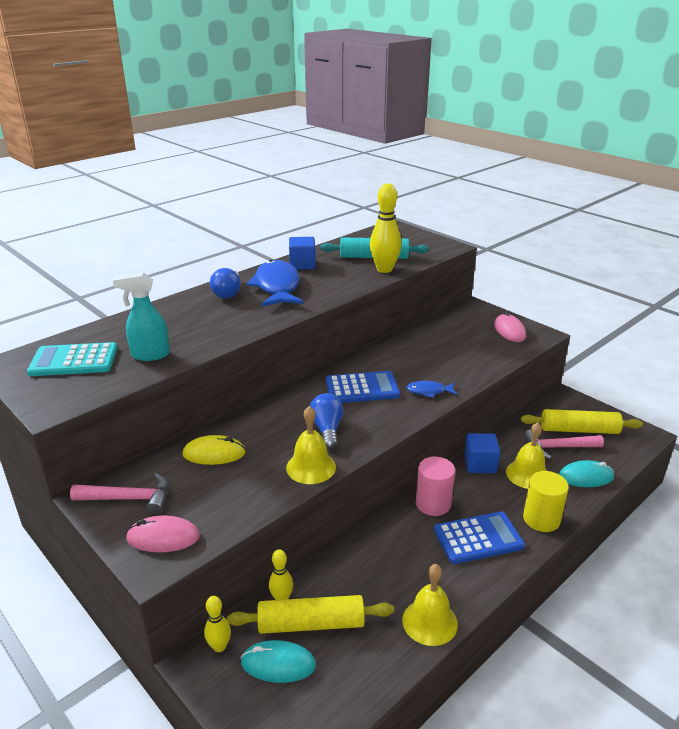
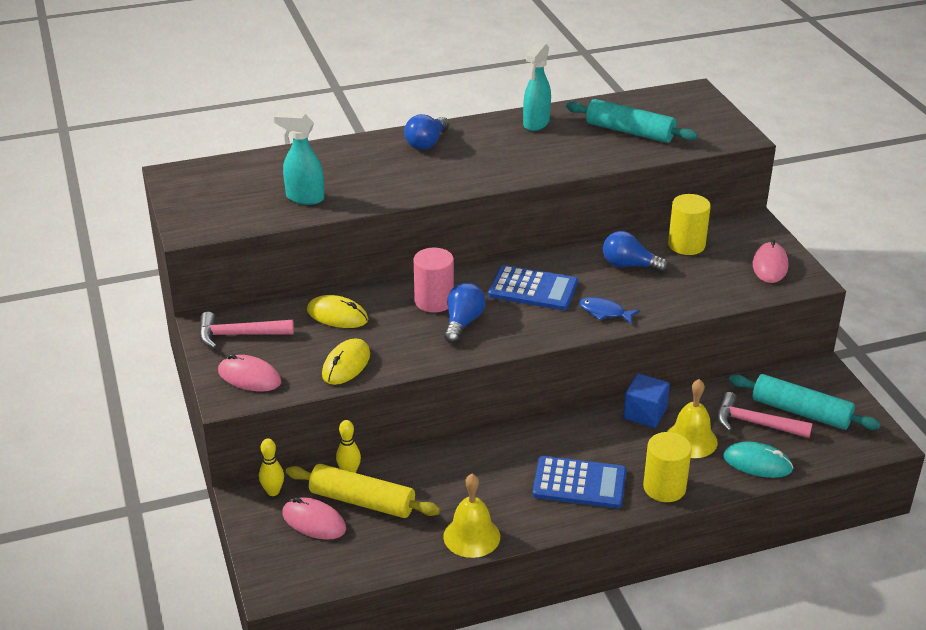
camera: 25 degrees right, 5 degrees up
turquoise calculator [27,342,118,376] -> none
pink hammer [70,473,169,515] -> pink hammer turned 150 degrees clockwise [199,312,294,349]
turquoise mouse [241,640,316,683] -> pink mouse [282,497,346,540]
blue fish [246,260,303,307] -> none
yellow bell [286,406,336,484] -> none
blue cube [289,237,316,270] -> turquoise spray bottle [523,42,551,131]
yellow bowling pin [370,183,402,273] -> none
pink cylinder [416,457,455,516] -> pink cylinder moved to [414,248,454,313]
yellow rolling pin [521,409,643,434] -> turquoise rolling pin [729,374,880,430]
none -> yellow mouse [322,339,370,385]
none -> blue light bulb [603,231,668,273]
none -> yellow cylinder [668,194,711,255]

